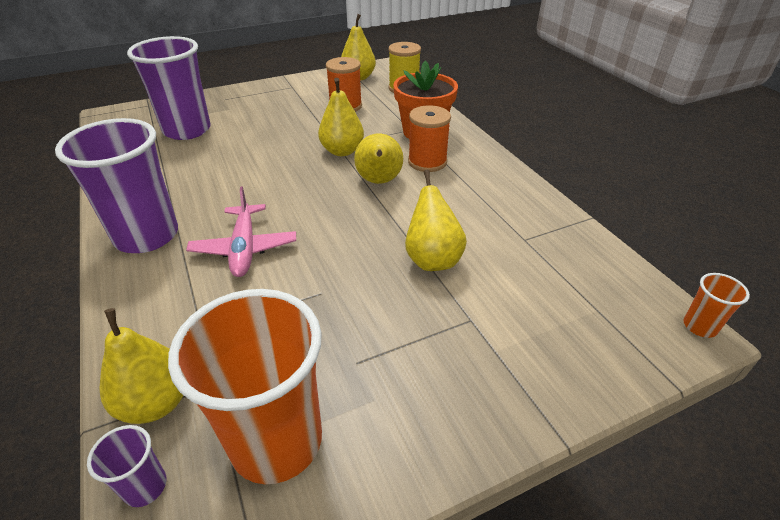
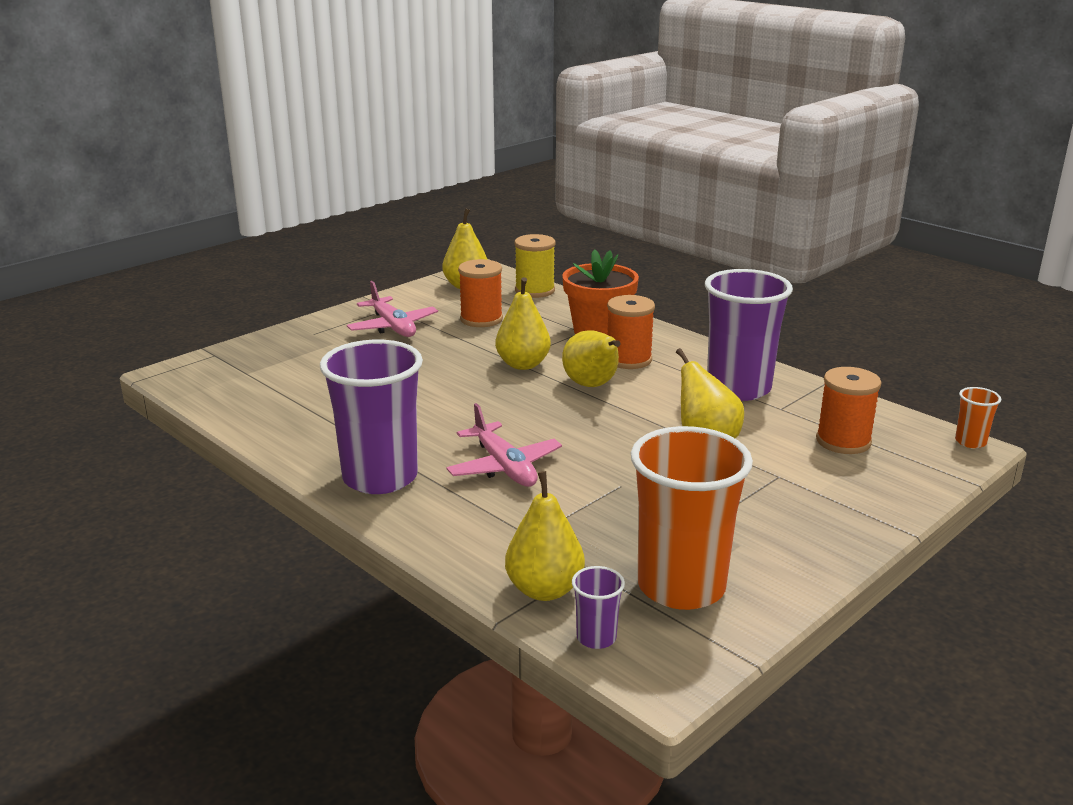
camera: 20 degrees left, 15 degrees down
purple cup [127,36,211,140] -> purple cup moved to [705,269,793,401]
none -> pink plane [347,281,438,337]
none -> orange spool [816,367,882,454]

